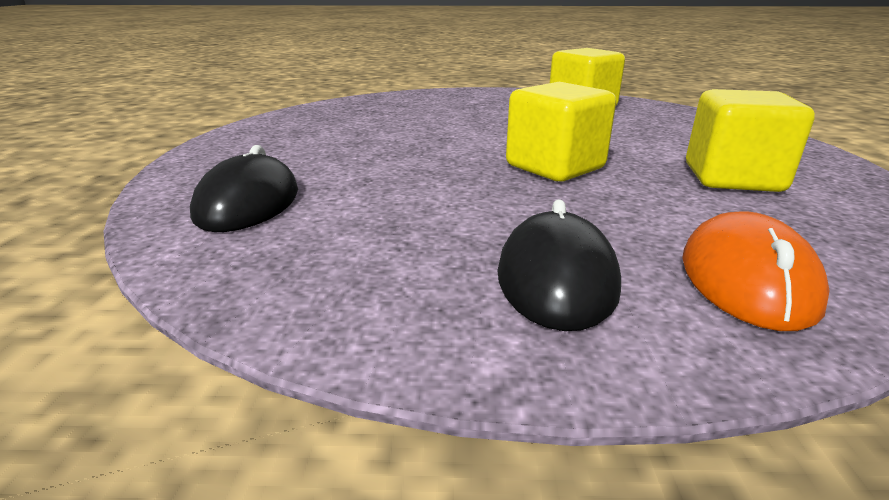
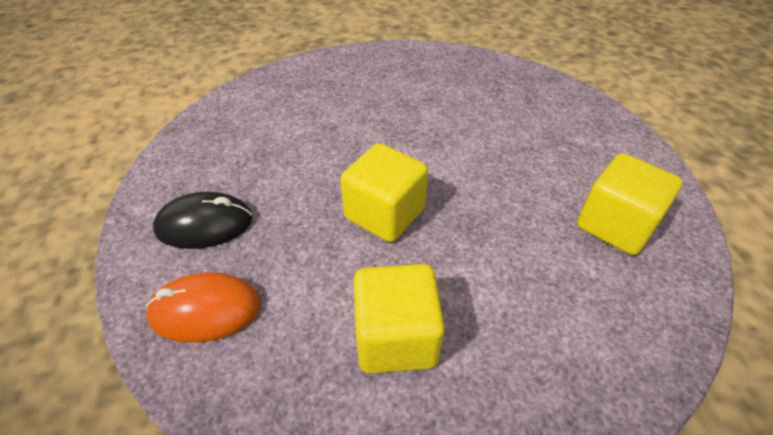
camera: 75 degrees right, 20 degrees up
black mouse [190,145,298,232] -> none

